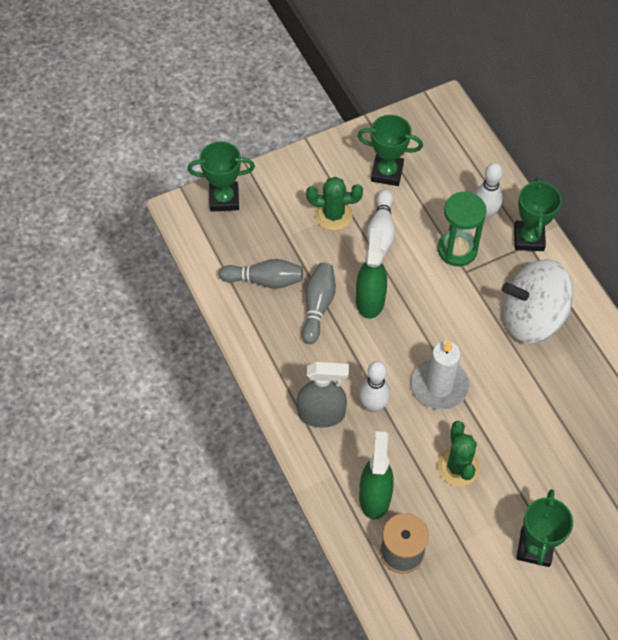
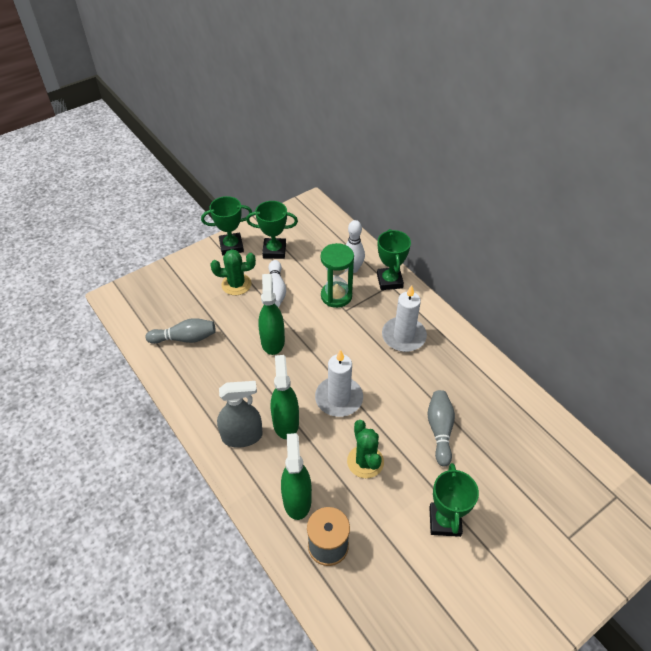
camera: 10 degrees left, 10 degrees down
green trophy [187,141,255,212] -> green trophy moved to [201,196,252,256]
grey bowling pin [302,262,336,344] -> grey bowling pin moved to [427,390,455,466]
white bowling pin [359,361,391,413] -> green spray bottle [271,355,299,439]
white spinning top [502,259,573,343] -> white candle [382,285,427,352]

